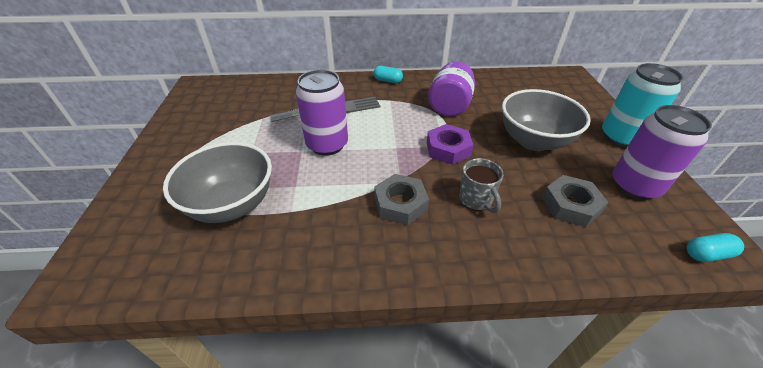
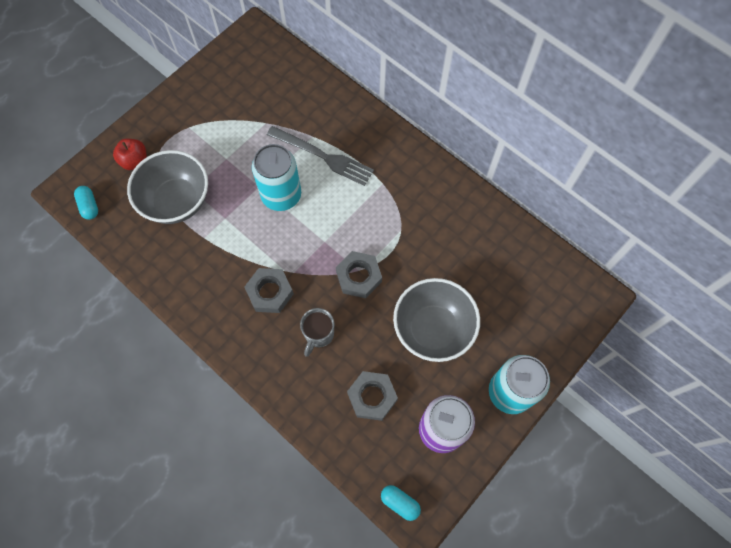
camera: 45 degrees right, 25 degrees up
purple can [296,70,348,156] -> turquoise can [252,144,301,211]
turquoise capsule [374,66,403,83] -> turquoise capsule moved to [74,186,98,220]
purple nut [427,124,474,165] -> grey nut [336,251,382,298]
purple jar [428,62,475,116] -> none
none -> red apple [113,138,147,170]

